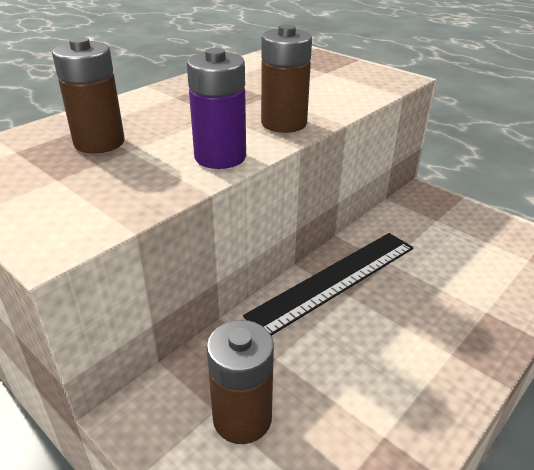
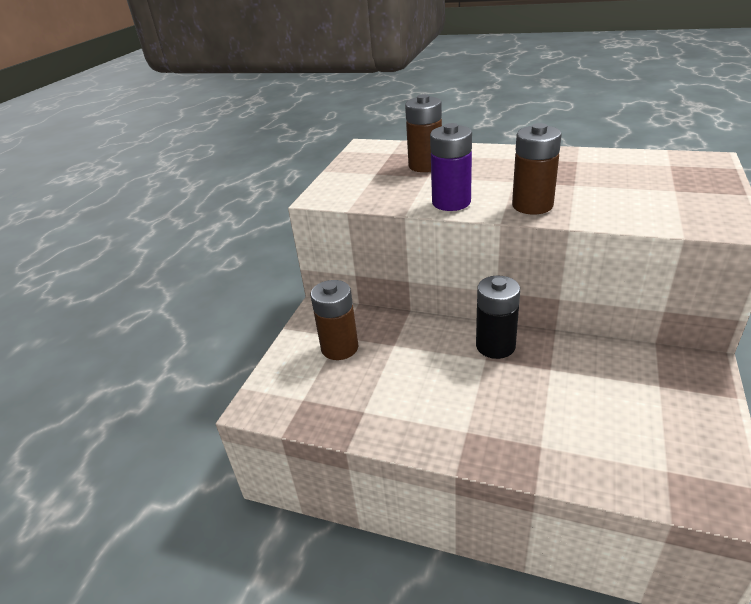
camera: 70 degrees right, 0 degrees up
black ruler [243,233,414,336] -> black battery [476,276,520,359]

